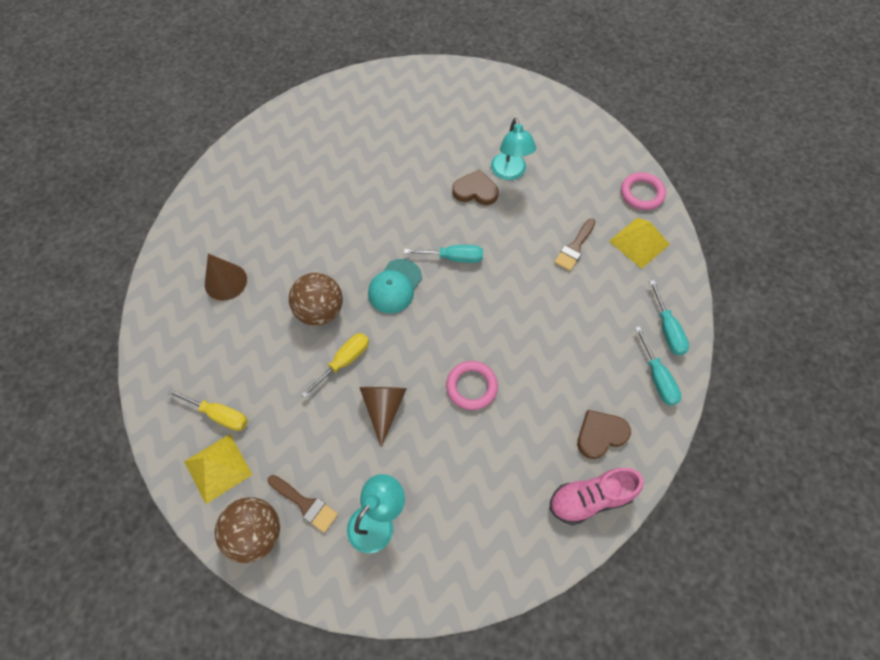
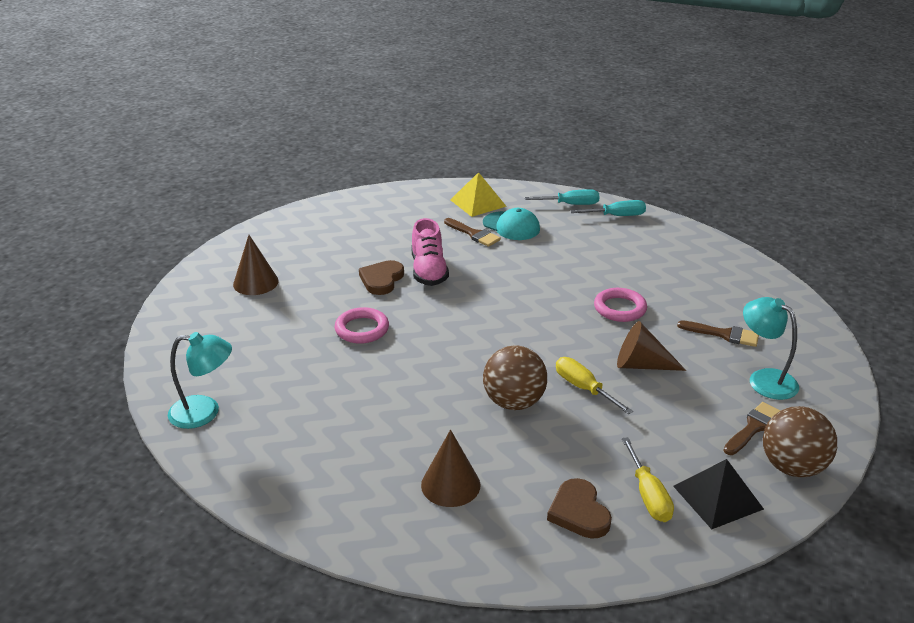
camera: 80 degrees left, 30 degrees down
yellow screwdriver [167,388,248,431] -> yellow screwdriver turned 135 degrees clockwise [622,437,674,522]
yellow pyramid [184,434,253,504] -> black pyramid [673,459,764,529]
turquoise cap [368,259,422,314] -> turquoise cap moved to [483,208,540,240]
turquoise screwdriver [404,245,483,263] -> none
turquoise lamp [491,118,536,180] -> turquoise lamp moved to [168,332,232,429]
pink shoe [550,468,644,525] -> pink shoe moved to [411,218,449,286]
brown heart [577,410,631,459] -> brown heart moved to [547,478,612,539]
pink ring [621,172,666,210] -> pink ring moved to [335,307,389,344]
none -> brown cone [233,235,279,295]
none -> brown brush [677,320,759,347]

